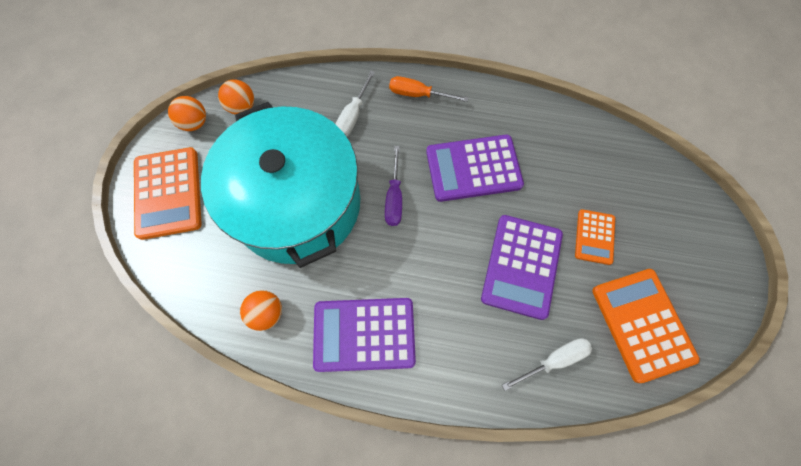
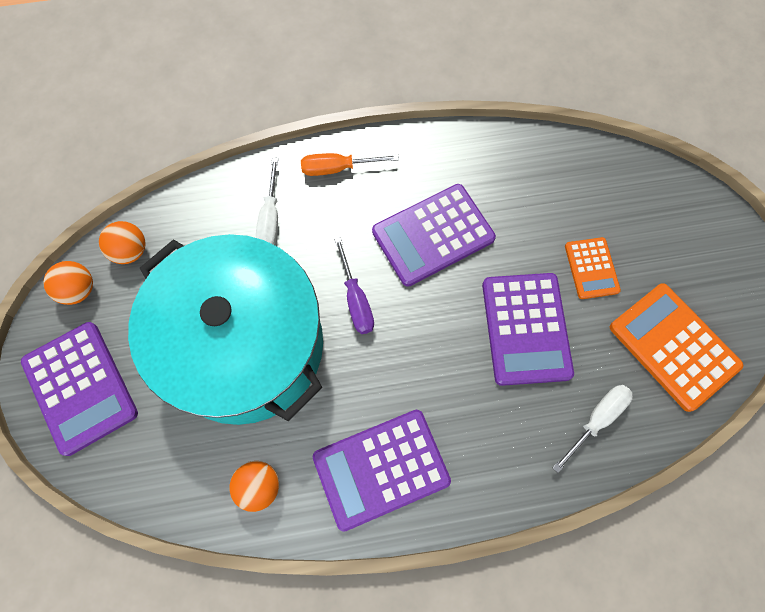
camera: 20 degrees left, 0 degrees up
orange calculator [134,147,202,240] -> purple calculator [21,322,138,456]

